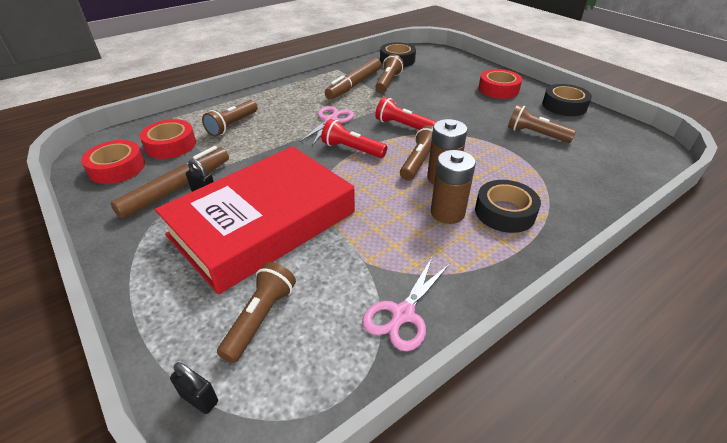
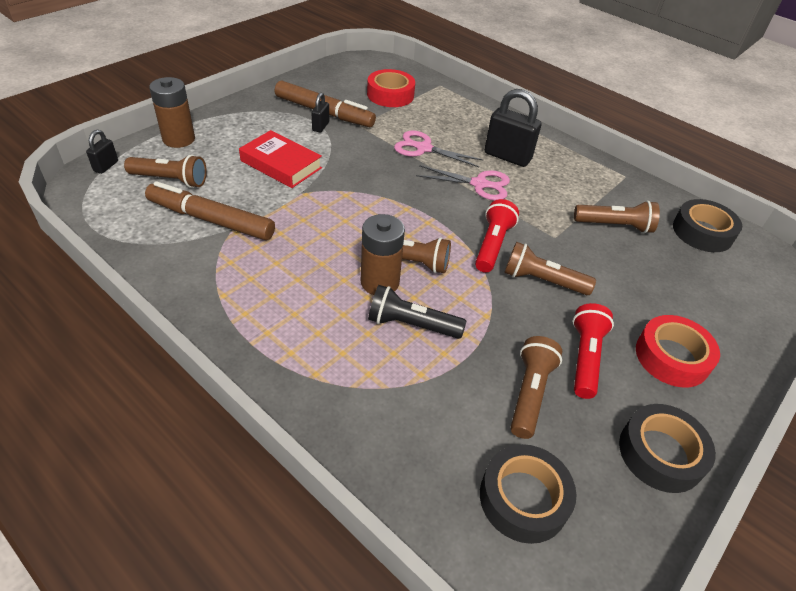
camera: 75 degrees right, 5 degrees up
red tape [81,140,145,184] -> none
red book [155,146,355,294] -> red book [239,130,322,188], size x0.48
brown flashlight [202,100,258,137] -> brown flashlight moved to [504,242,596,295]
red flashlight [321,119,388,158] -> red flashlight moved to [573,303,614,399]
brown marker [325,58,381,100] -> brown marker moved to [145,181,275,240]
pink scissors [362,258,450,351] -> pink scissors moved to [394,130,483,167]
brown battery [431,150,476,224] -> brown battery moved to [149,77,195,148]
black tape [475,180,541,233] -> black tape moved to [480,444,576,544]
none -> black flashlight [368,285,466,339]
none -> black padlock [484,89,541,167]

